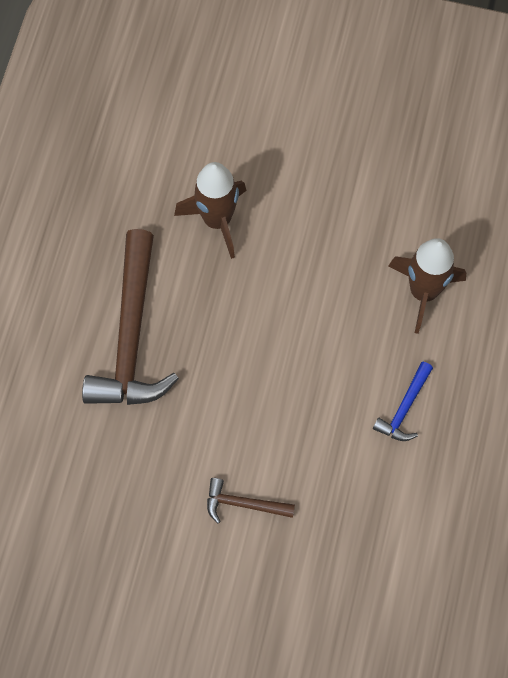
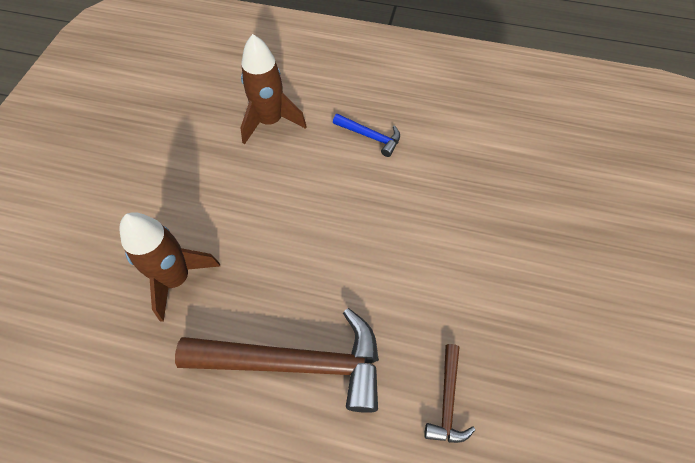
camera: 90 degrees left, 10 degrees down
brown hammer [207,478,295,524] -> brown hammer moved to [424,344,475,443]

